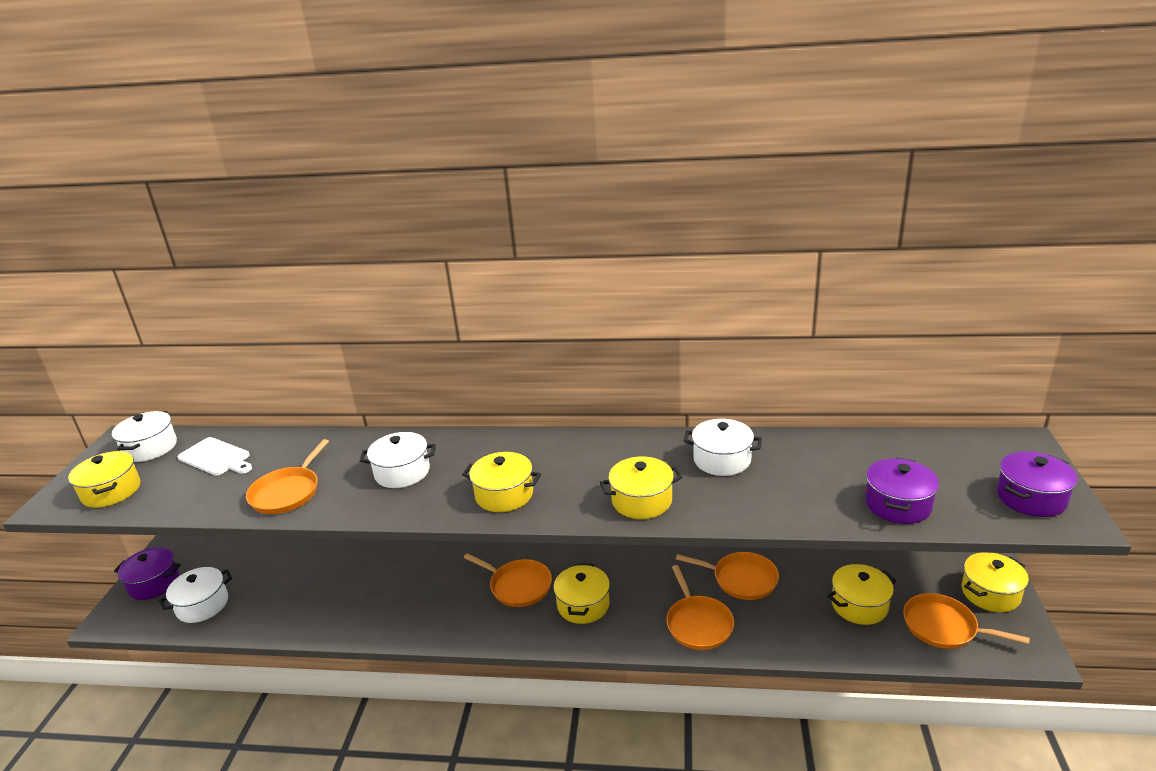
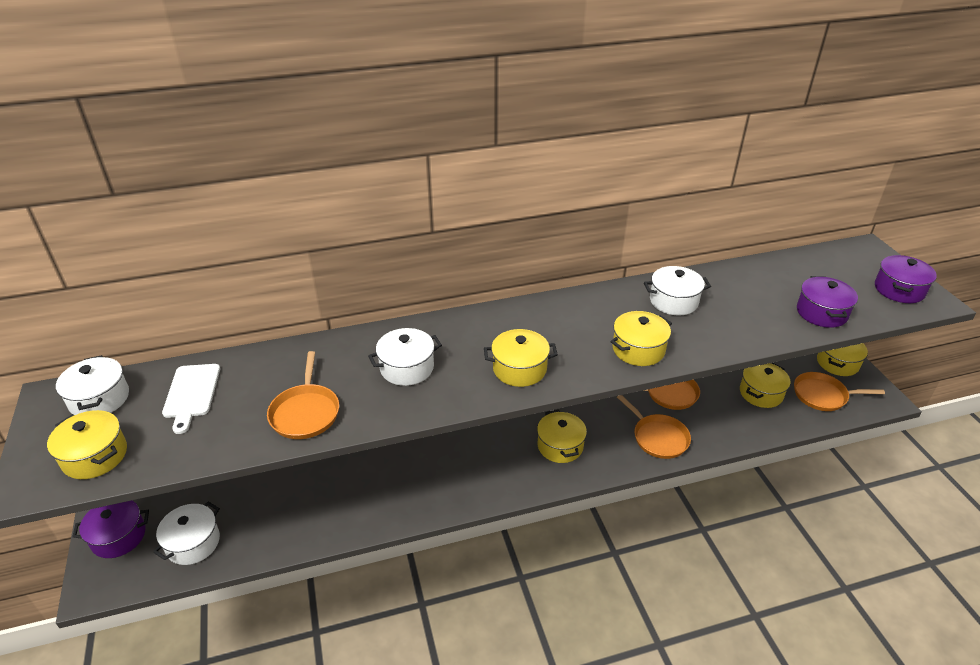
camera: 25 degrees left, 10 degrees up
white cutting board [178,437,252,475] -> white cutting board turned 75 degrees clockwise [162,364,220,434]
orange pan [464,553,552,607] -> none

